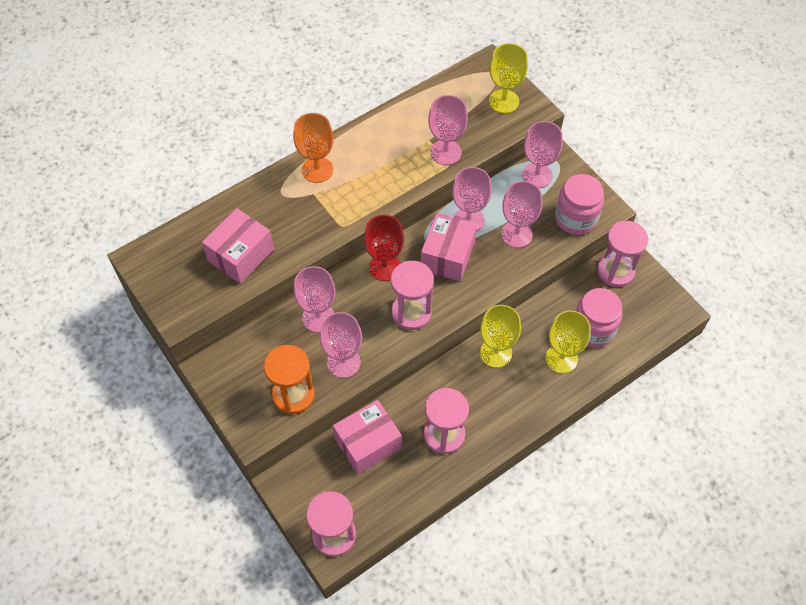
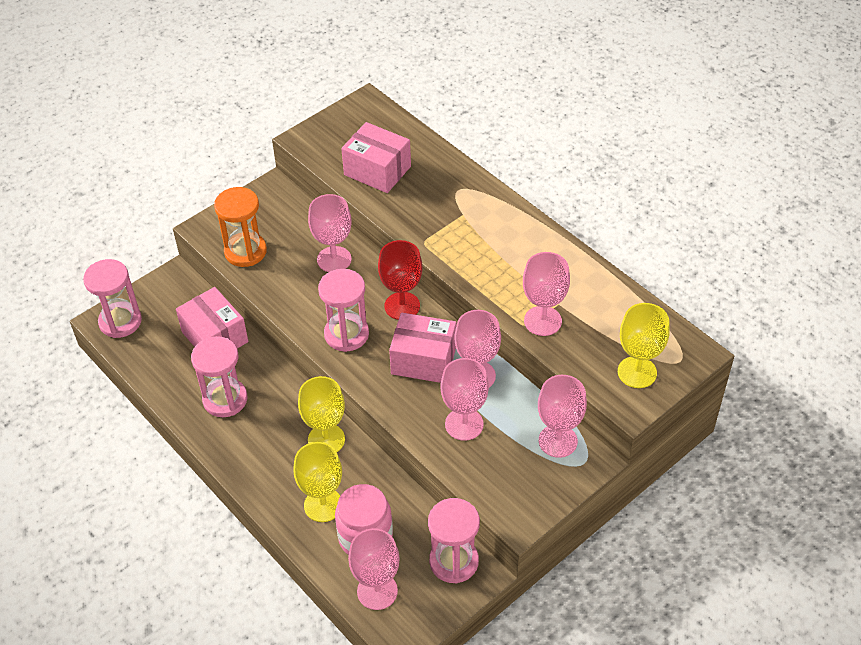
camera: 85 degrees right, 10 degrees down
orange goblet [293,113,333,183] -> none
pink goblet [319,312,362,378] -> pink goblet moved to [348,528,400,610]
pink jar [555,174,604,235] -> none

